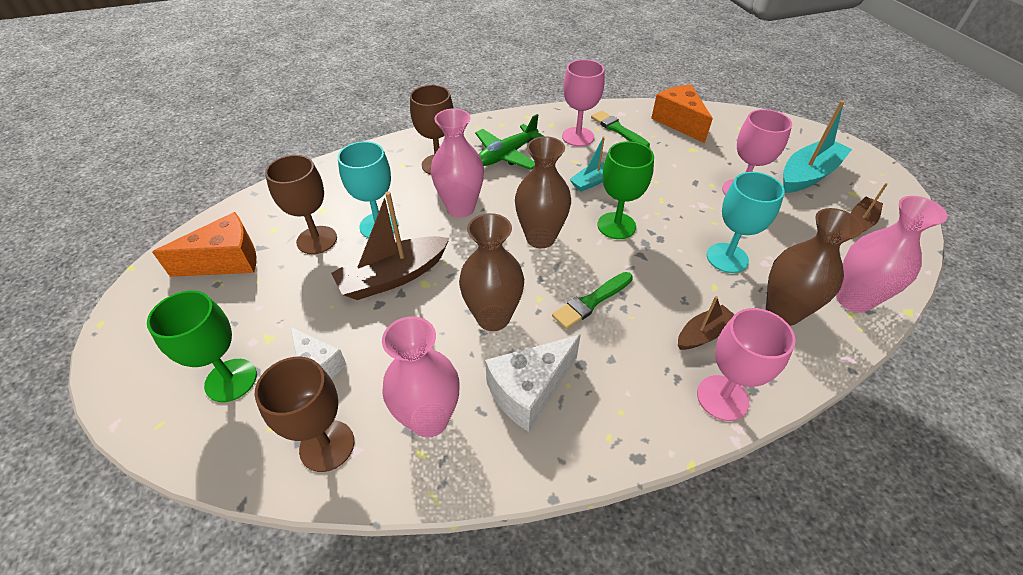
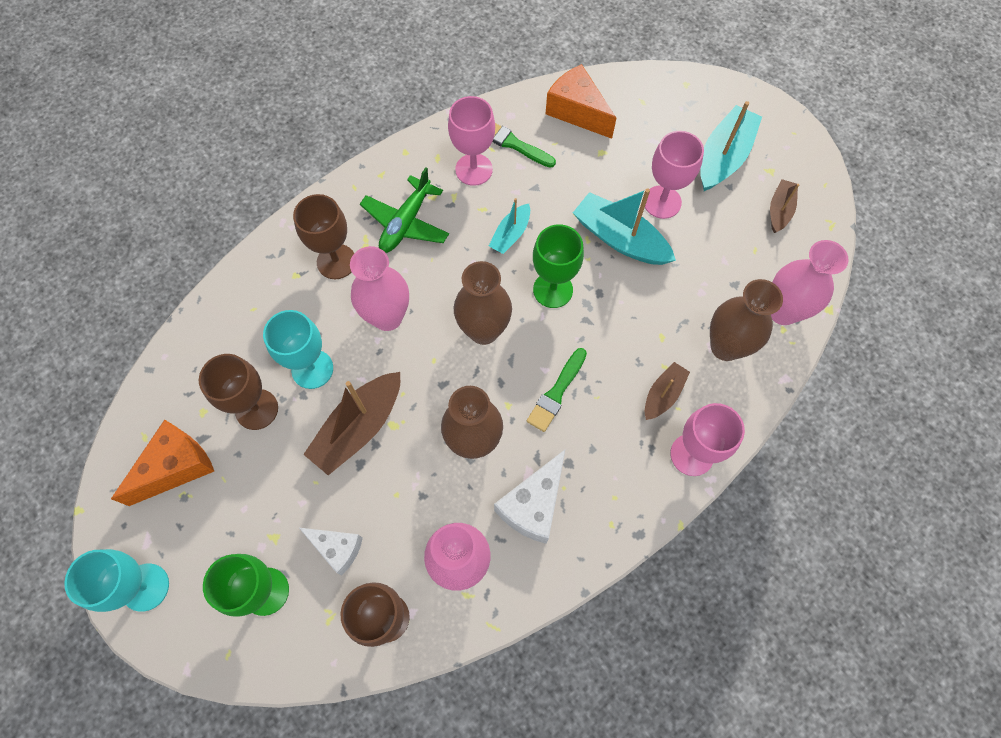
camera: 20 degrees left, 20 degrees up
turquoise goblet [707,172,785,273] -> turquoise goblet moved to [64,549,169,612]
none -> turquoise boat [573,189,676,265]

